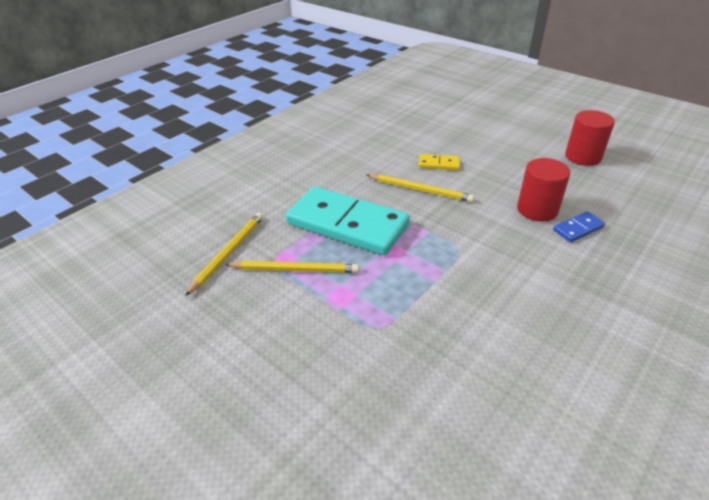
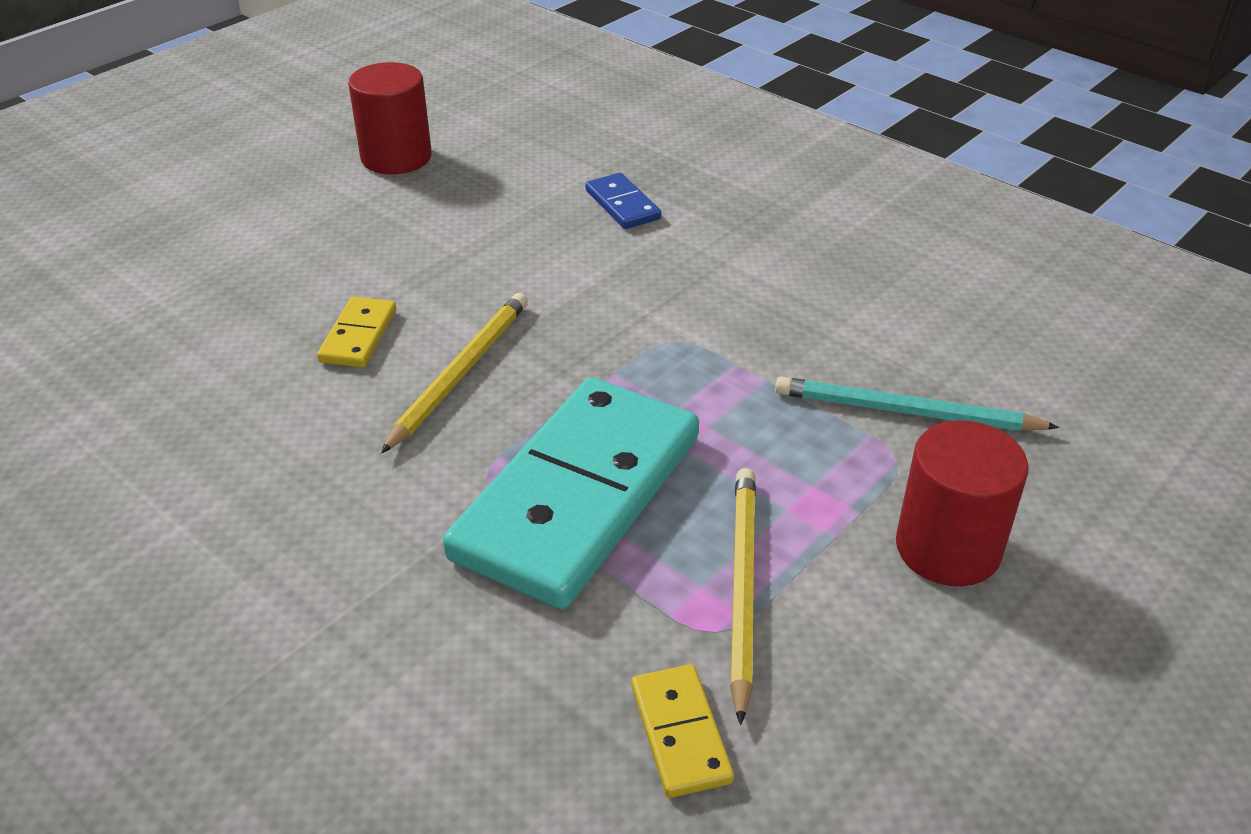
camera: 90 degrees left, 0 degrees up
yellow pencil [185,213,263,296] -> yellow domino [631,664,734,798]
red cylinder [517,158,570,222] -> red cylinder moved to [896,420,1029,586]
none -> turquoise pencil [775,377,1059,431]

